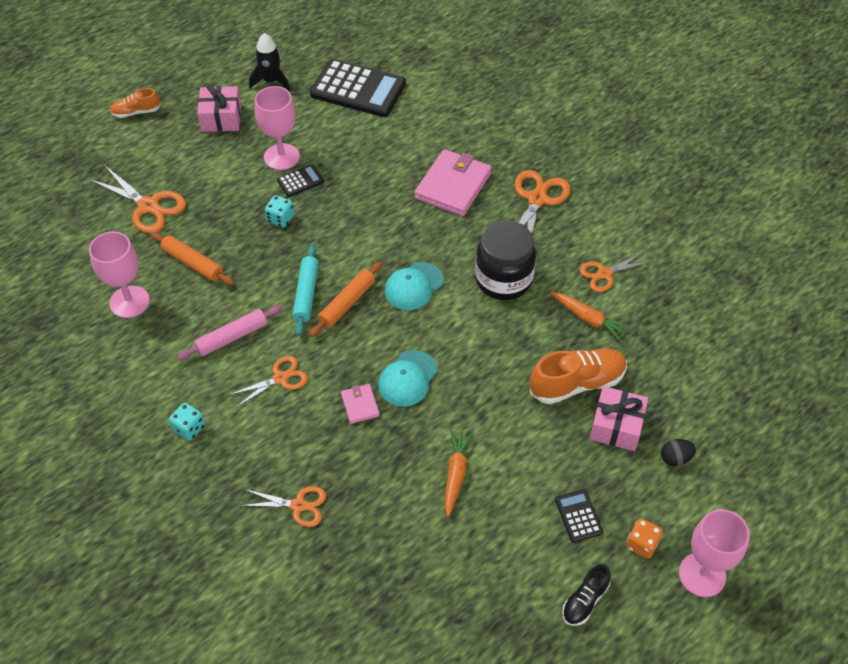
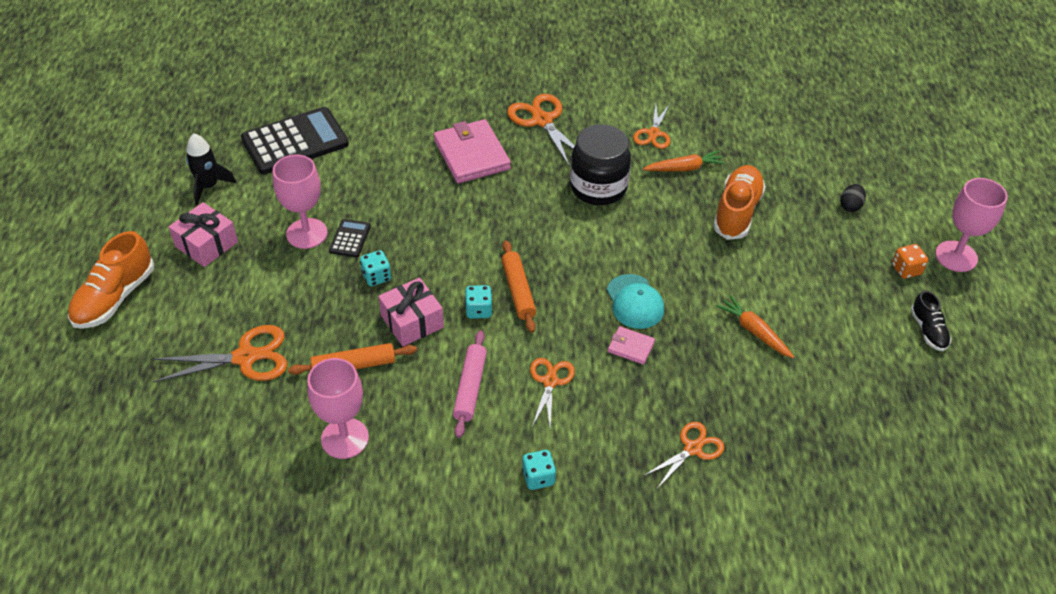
camera: 50 degrees left, 5 degrees down
orange shoe [110,88,161,118] -> orange shoe [68,231,154,329], size x1.74
turquoise rolling pin [292,245,319,336] -> turquoise dice [465,285,493,319]
turquoise cap [385,262,444,310] -> none
black calculator [555,489,603,542] -> none
pink gift [589,386,648,451] -> pink gift moved to [378,277,444,346]

